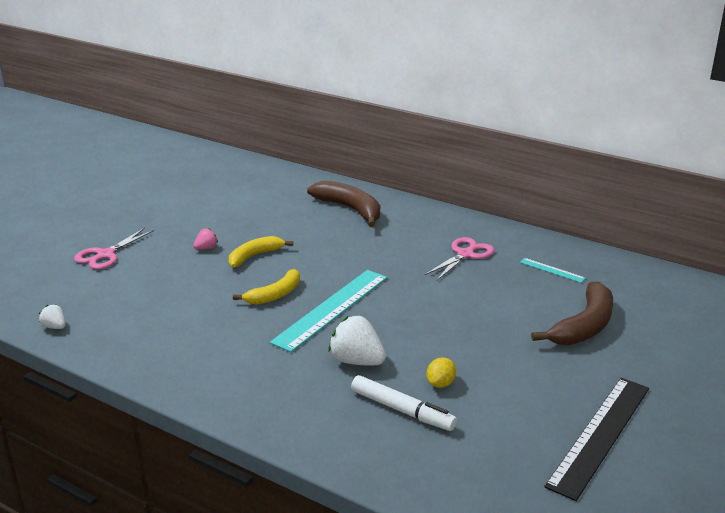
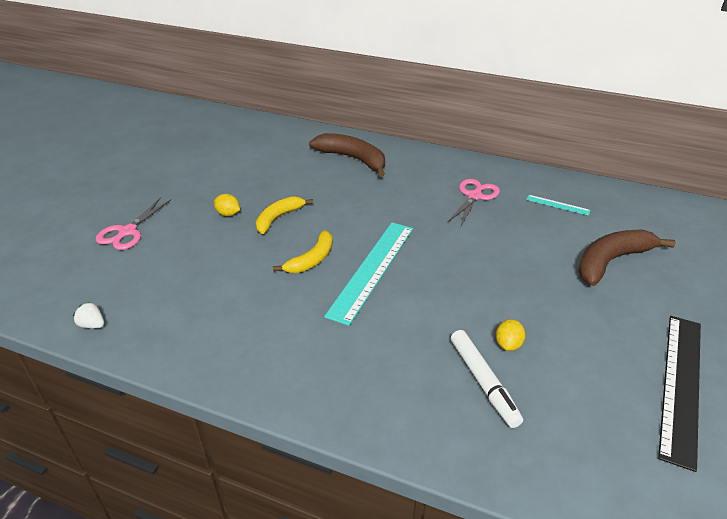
camera: 10 degrees left, 10 degrees up
pink strawberry [193,228,218,250] -> yellow lemon [214,194,240,216]
white strawberry [329,315,386,366] -> none
white marker [351,375,457,431] -> white marker turned 45 degrees clockwise [451,330,523,428]
brown banana [531,281,613,345] -> brown banana turned 150 degrees counterclockwise [578,229,676,286]

